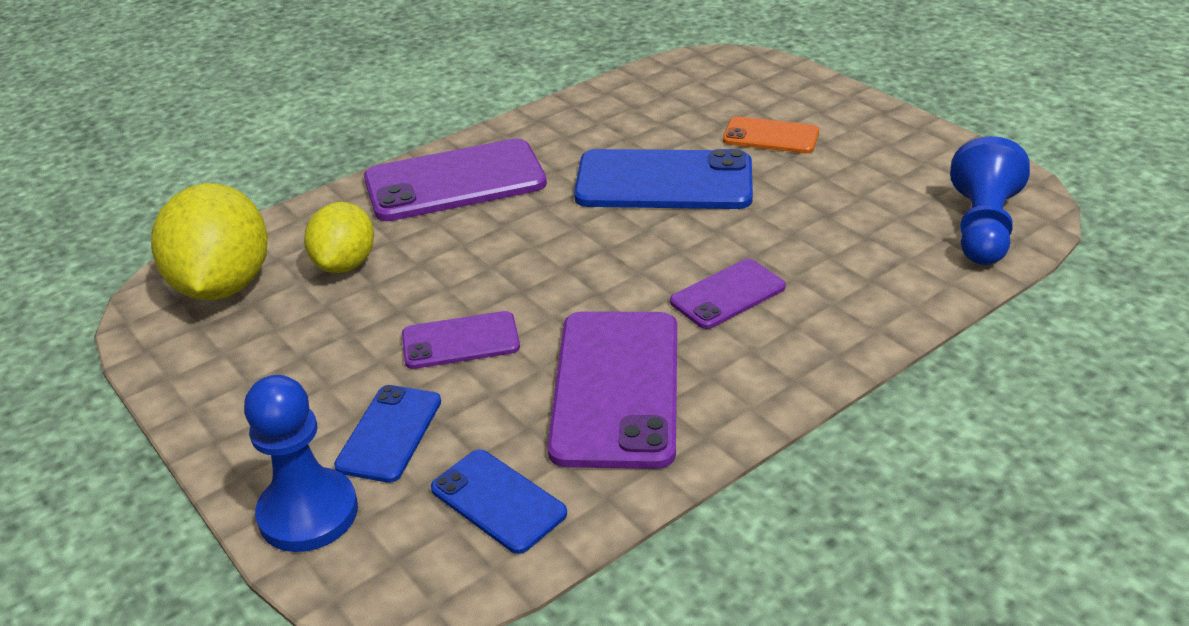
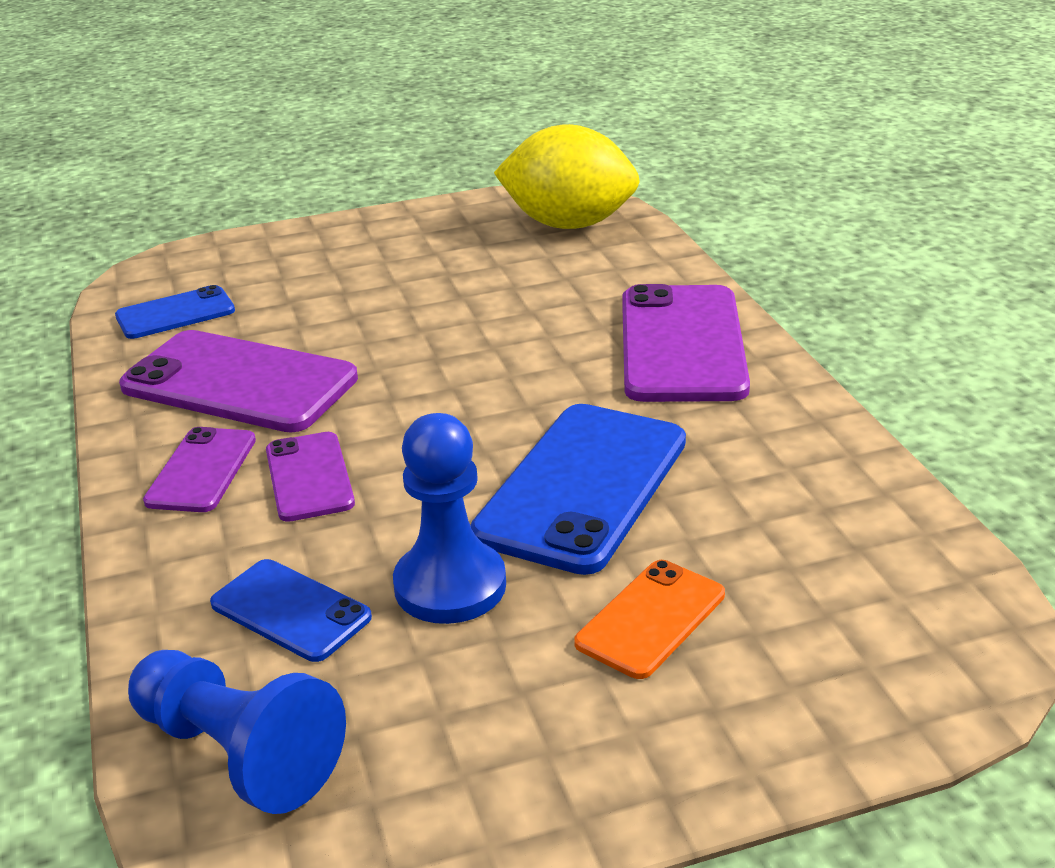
camera: 110 degrees right, 5 degrees down
blue pawn [244,375,358,552] -> blue pawn moved to [393,413,506,624]
yellow lemon [304,202,374,273] -> none
blue phone [334,385,441,483] -> blue phone moved to [210,559,372,662]
purple phone [402,311,520,369] -> purple phone moved to [143,427,256,512]

